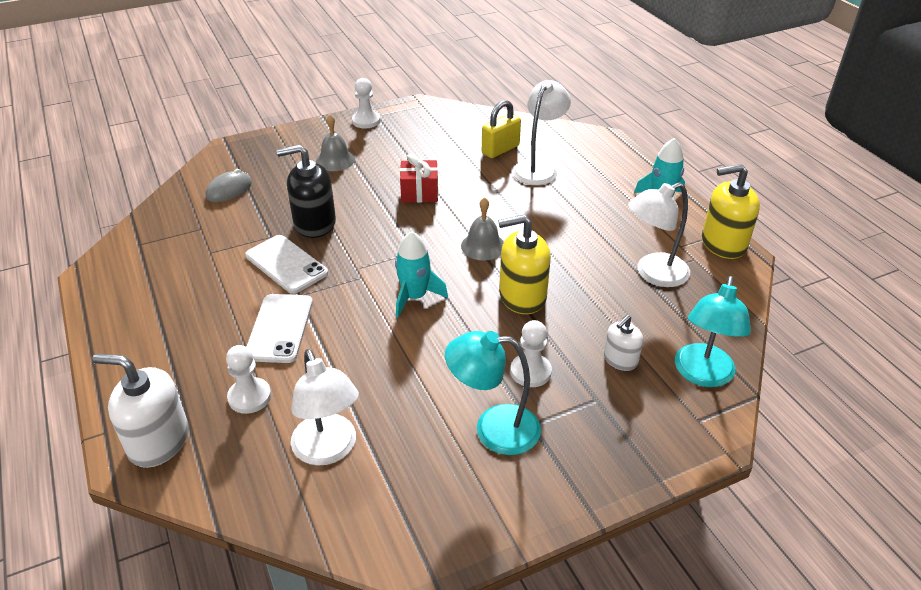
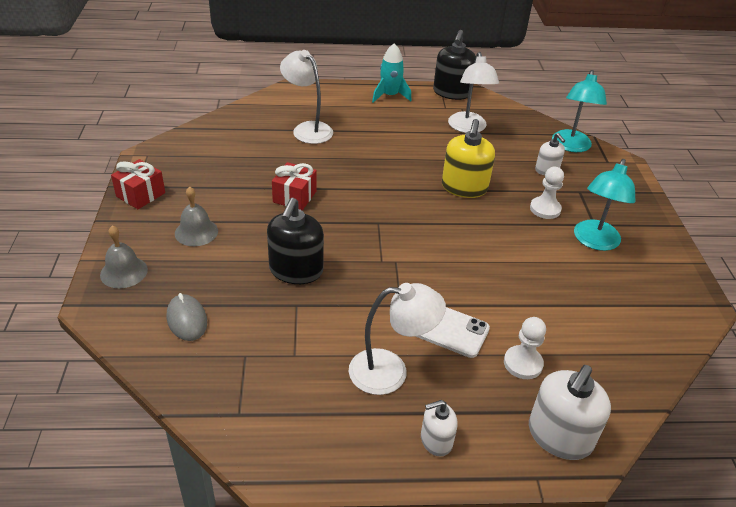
camera: 70 degrees left, 0 degrees up
white phone [245,235,328,294] -> none
white lamp [291,349,359,465] -> white lamp moved to [349,283,446,395]
white pawn [352,78,380,128] -> red gift [111,159,165,209]
turquoise rocket [395,231,448,317] -> none
grey bell [461,197,504,261] -> grey bell moved to [100,225,148,288]
yellow padlock [482,100,521,158] -> none
turquoise lamp [675,276,751,387] -> turquoise lamp turned 60 degrees clockwise [552,70,607,152]
yellow soap dispenser [702,164,760,259] -> black soap dispenser [433,30,476,100]
none -> white soap dispenser [421,400,458,456]

